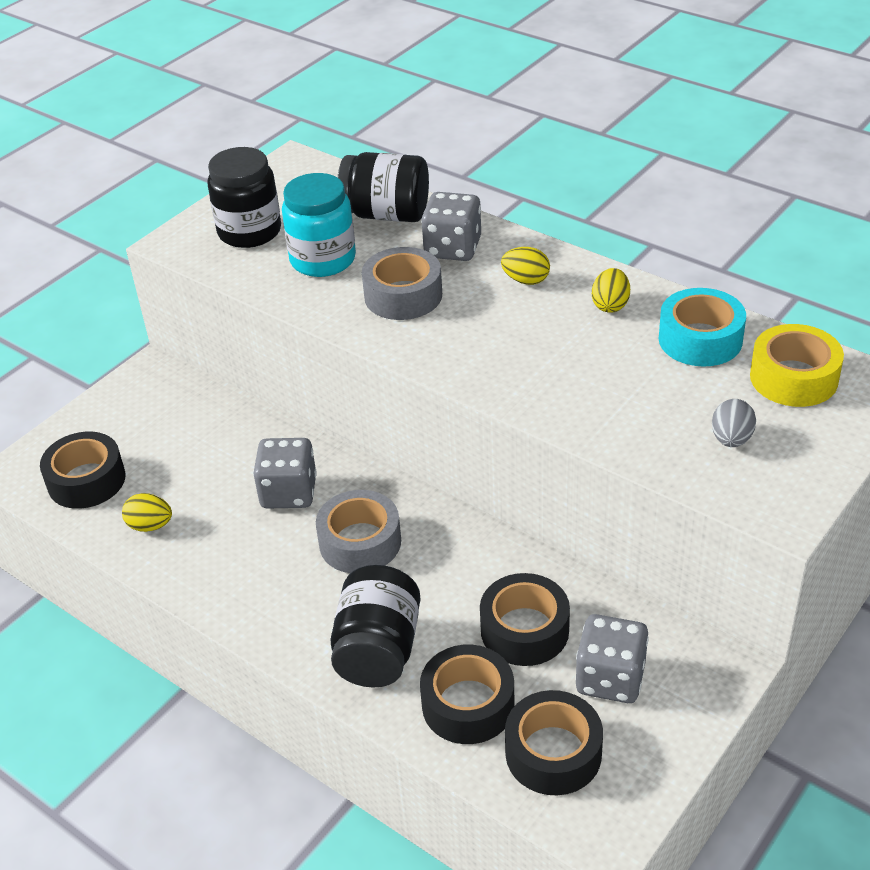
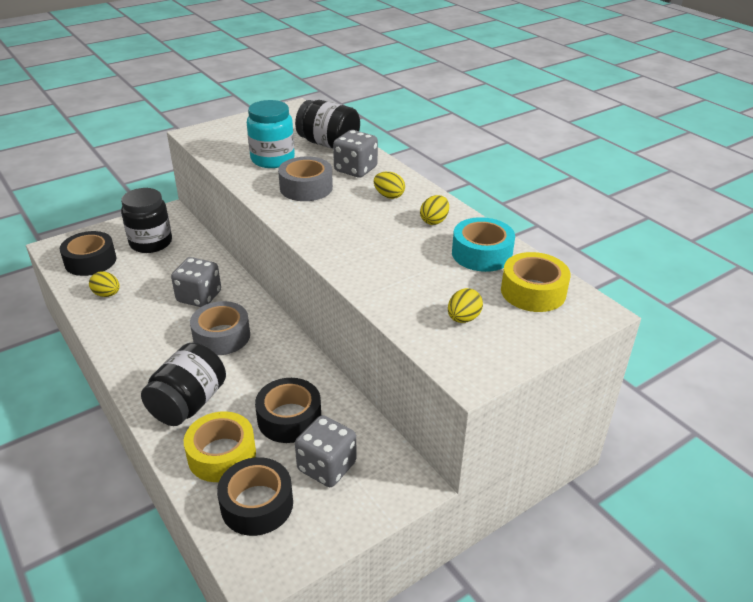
camera: 15 degrees right, 5 degrees down
black jar [207,147,281,248] -> black jar moved to [121,188,172,253]
black tape [420,645,515,744] -> yellow tape [184,411,256,482]
grey egg [712,399,756,447] -> yellow egg [448,288,483,323]

